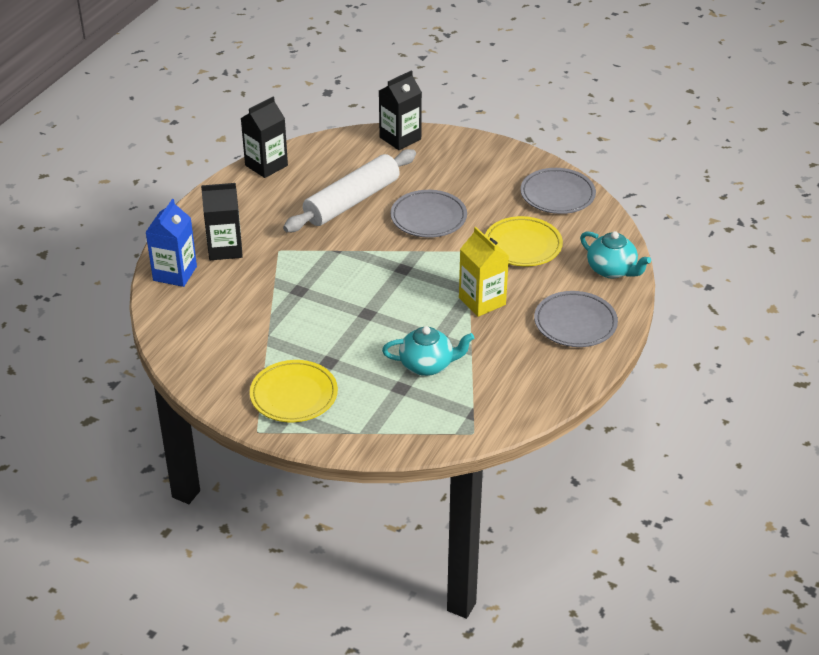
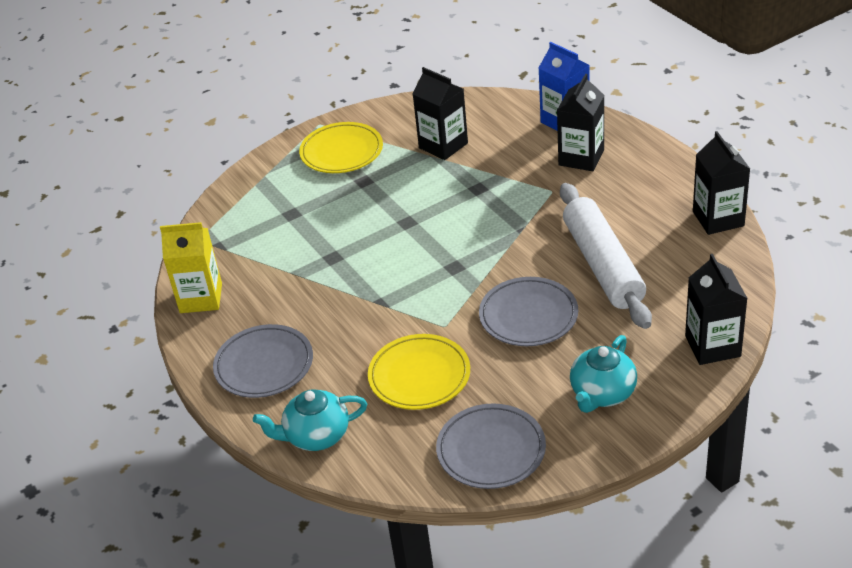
camera: 125 degrees right, 0 degrees up
turquoise teapot [382,326,474,376] -> turquoise teapot moved to [570,335,637,413]
yellow carton [459,227,509,317] -> yellow carton moved to [160,222,222,313]
none -> black carton [413,67,468,160]

